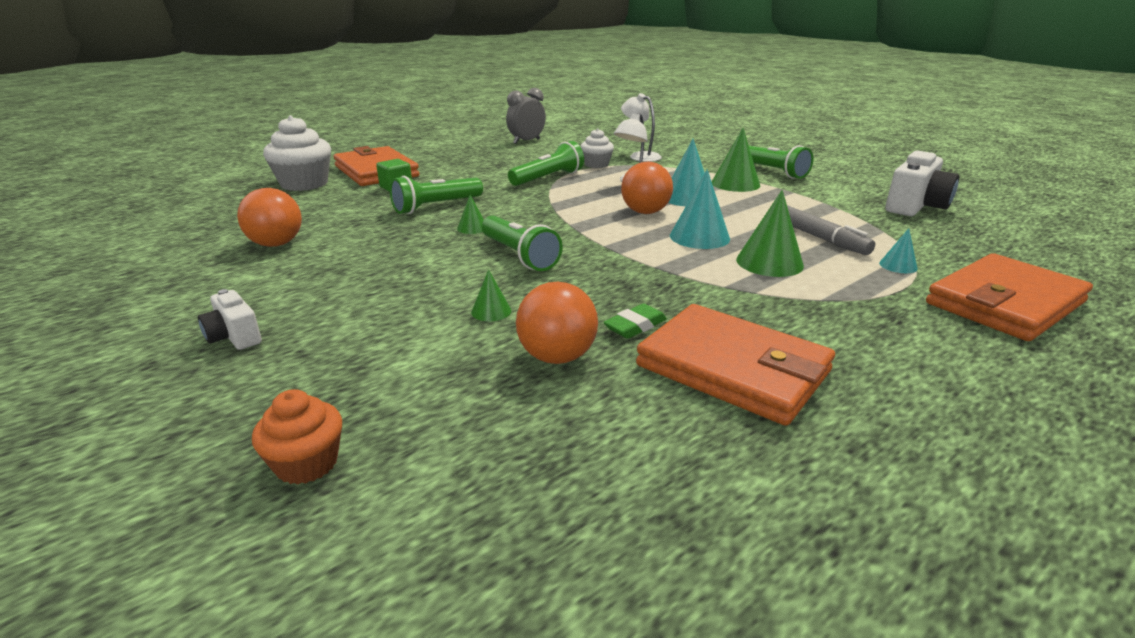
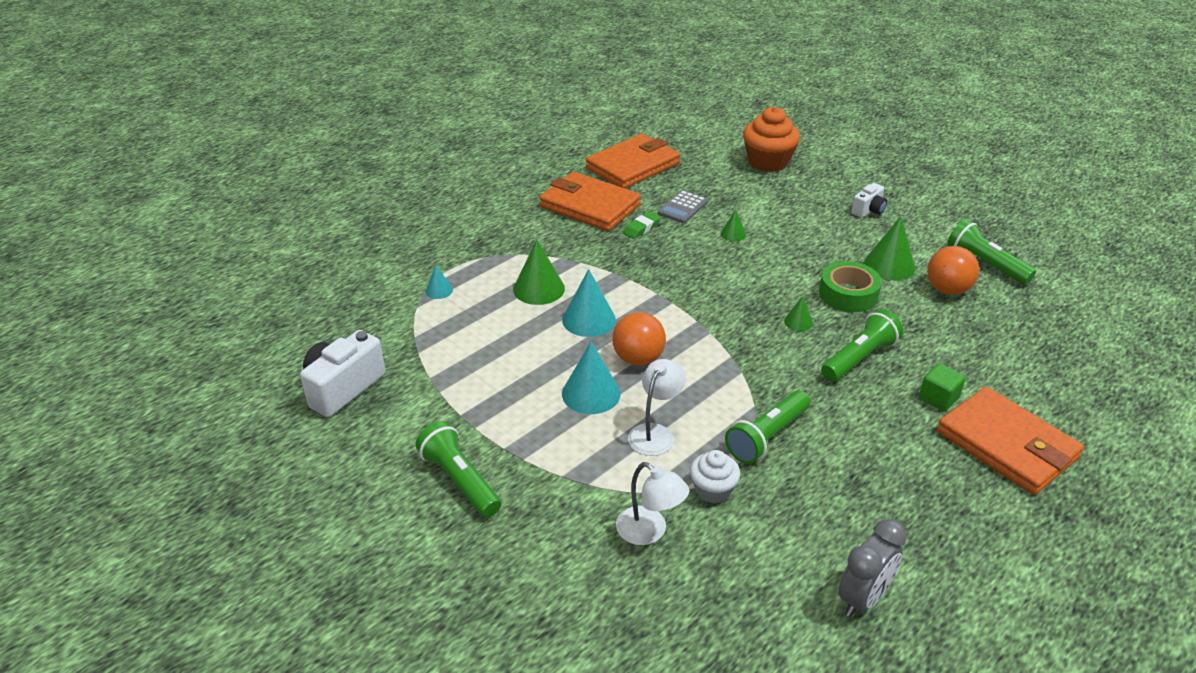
camera: 175 degrees right, 10 degrees up
white camera [198,289,262,350] -> white camera turned 90 degrees clockwise [851,183,887,218]
orange cupcake [252,389,342,485] -> orange cupcake [743,107,800,172], size x1.71
white cupcake [263,115,331,191] -> none
green flashlight [482,215,563,271] -> green flashlight moved to [947,220,1036,285]
orange ball [516,282,598,364] -> grey calculator [658,190,708,223]
green cone [711,128,760,192] -> green cone moved to [864,217,915,280]
grey marker [787,205,875,255] -> none
orange wallet [926,253,1093,341] -> orange wallet moved to [586,134,680,189]
none -> green tape [819,261,882,312]

